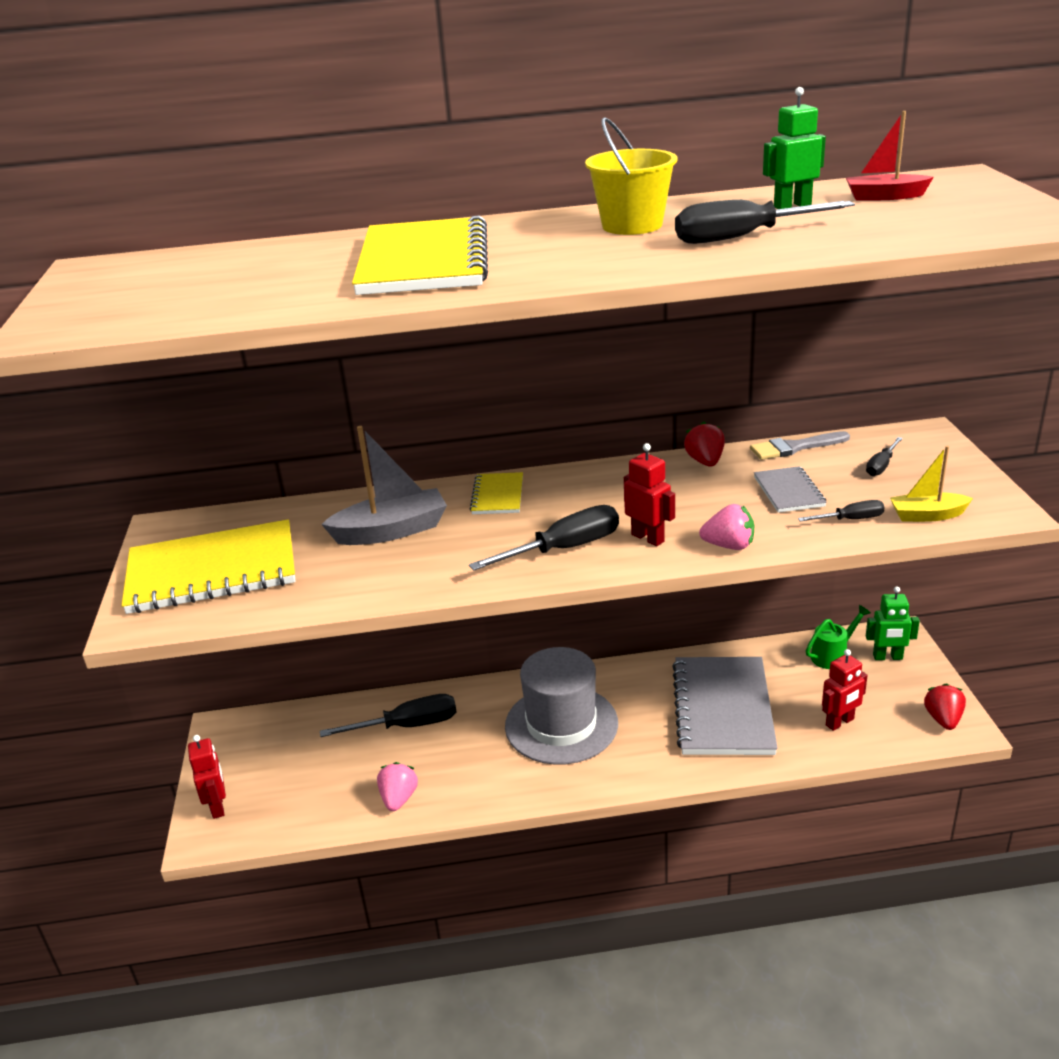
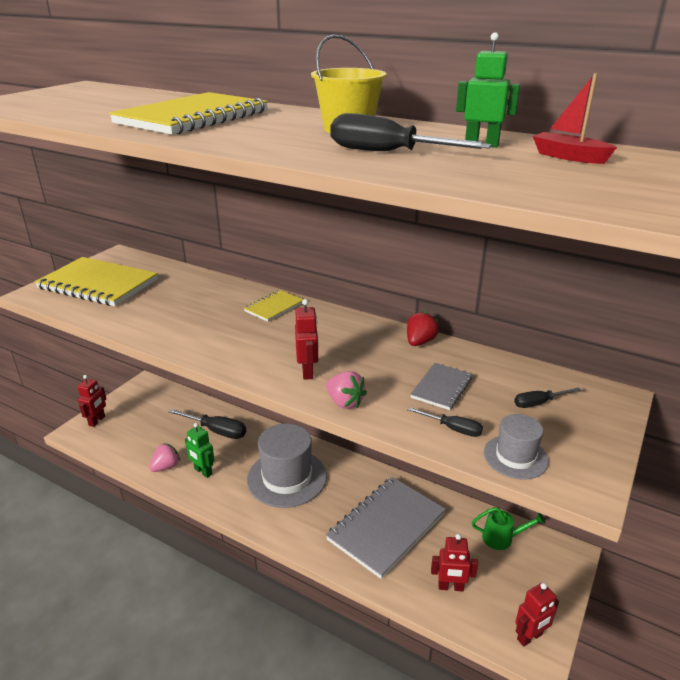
camera: 35 degrees right, 0 degrees up
grey boat [321,426,447,545] -> none
black screwdriver [469,505,619,571] -> none
grey brush [750,431,850,460] -> none
green robot [866,587,920,660] -> green robot moved to [185,423,215,478]
yellow boat [890,446,973,522] -> grey hat [484,414,549,480]
red strawberry [924,683,966,730] -> red robot [515,583,559,646]

